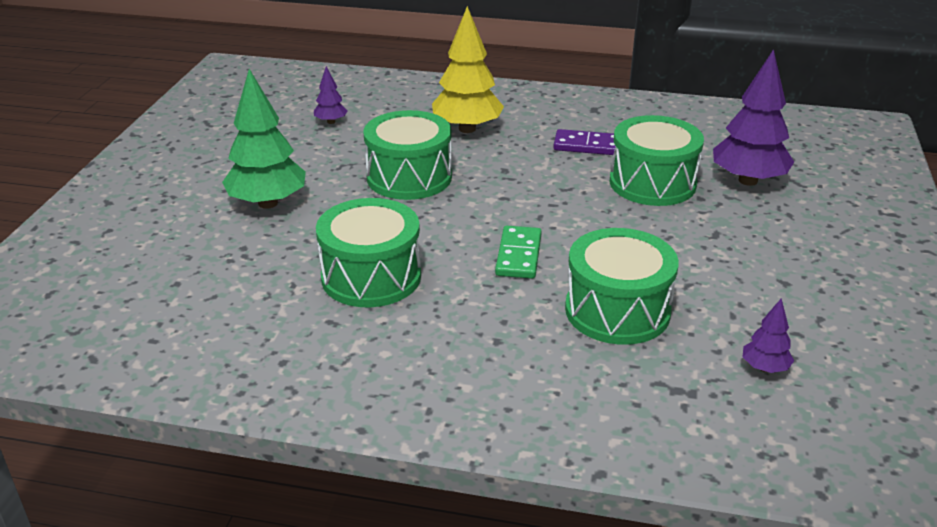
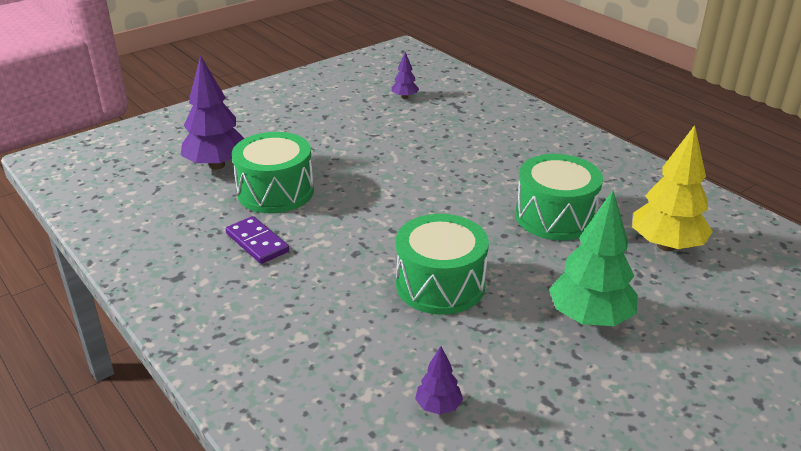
camera: 140 degrees left, 0 degrees up
yellow tree [432,6,504,133] -> yellow tree moved to [632,125,713,251]
green domino [495,225,542,279] -> none
green drum [565,228,679,345] -> none

